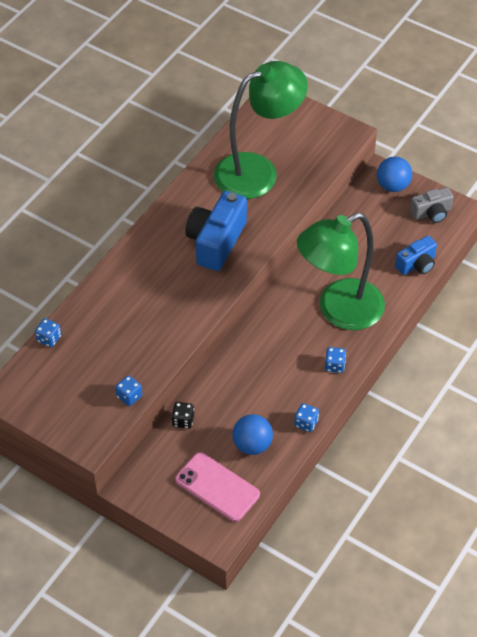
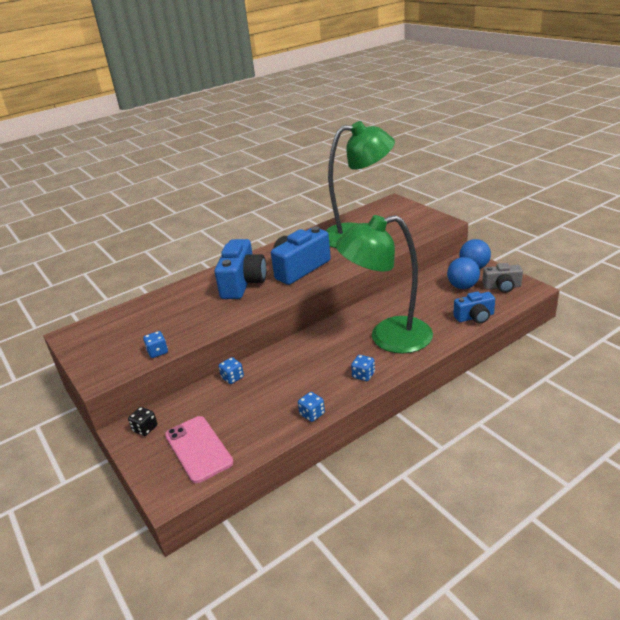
camera: 25 degrees right, 20 degrees down
blue dice [35,318,61,347] -> blue dice moved to [219,357,244,384]
black dice [171,402,194,429] -> black dice moved to [128,407,157,436]
blue ball [232,414,273,455] -> blue ball moved to [447,257,480,289]
none -> blue camera [215,239,267,299]

